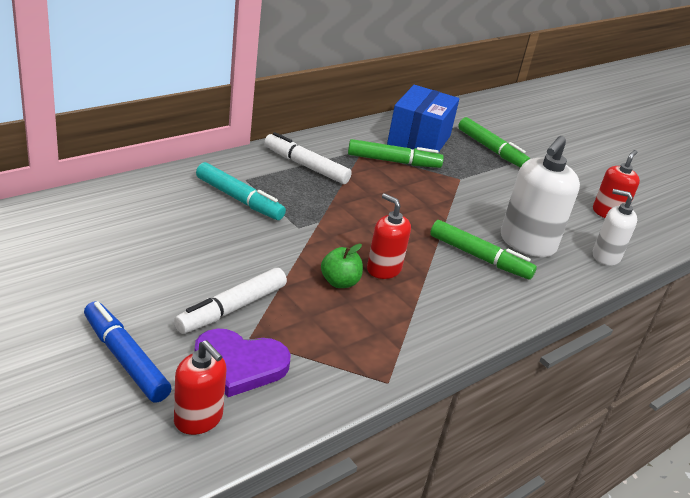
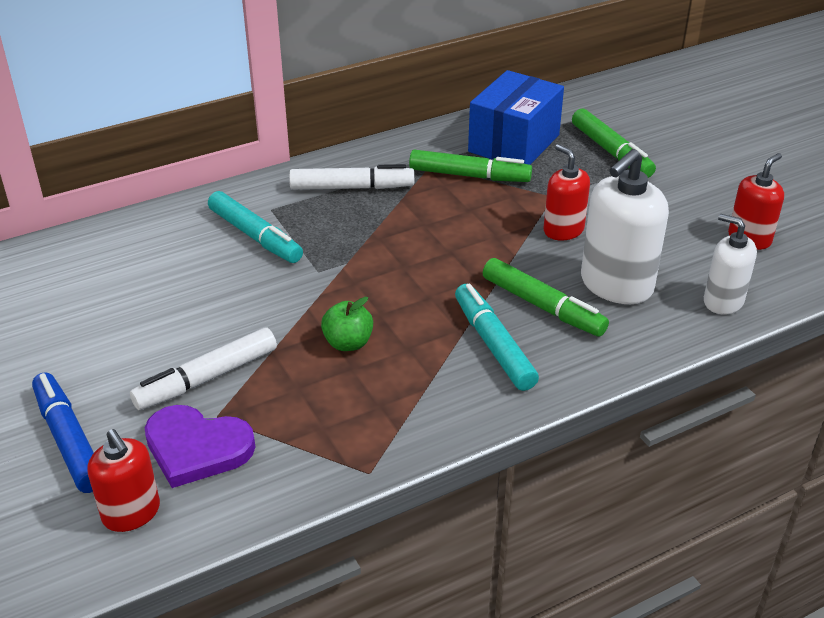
camera: 15 degrees right, 5 degrees up
white marker [264,132,352,184] -> white marker turned 135 degrees clockwise [289,164,414,190]
red soap dispenser [367,193,411,279] -> red soap dispenser moved to [544,144,590,241]
none -> turquoise marker [455,284,539,391]

